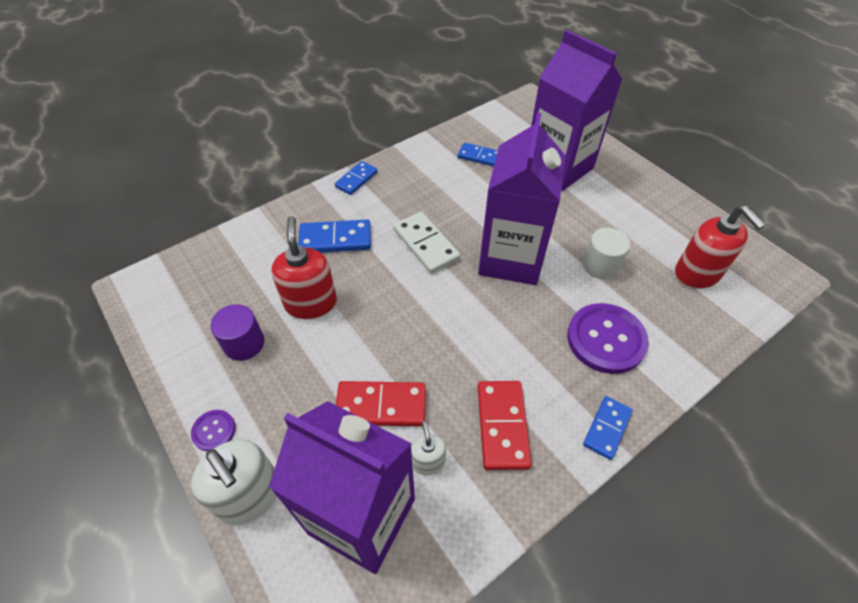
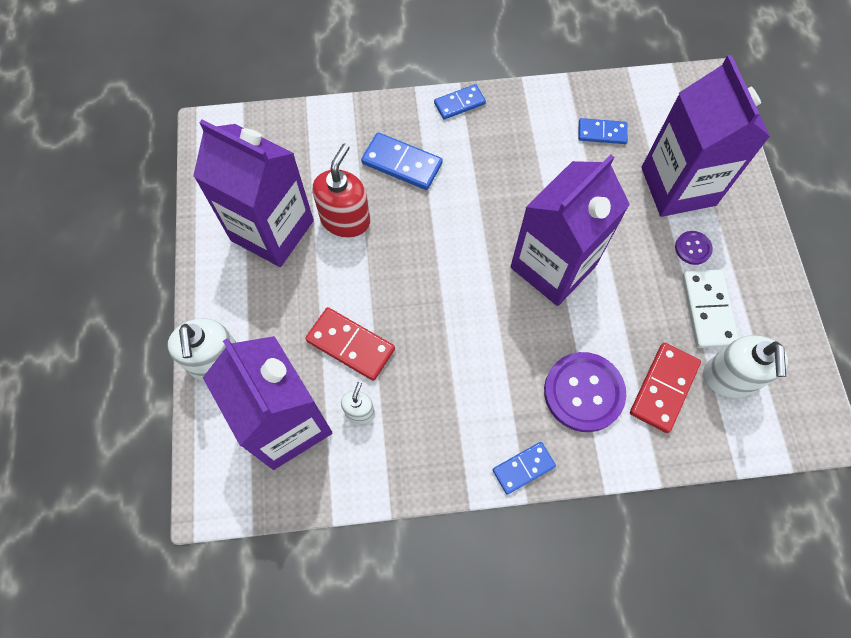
camera: 30 degrees right, 15 degrees up
purple button [191,410,236,451] -> purple button moved to [675,231,713,265]
purple cylinder [211,304,264,361] -> purple carton [193,119,314,267]
white domino [393,212,460,274] -> white domino moved to [682,269,739,348]
blue domino [457,143,498,166] -> blue domino turned 45 degrees counterclockwise [578,118,628,144]
red domino [478,381,532,470] -> red domino moved to [630,343,701,433]
white cylinder [583,228,630,279] -> none
red soap dispenser [675,206,765,289] -> white soap dispenser [703,335,788,398]

